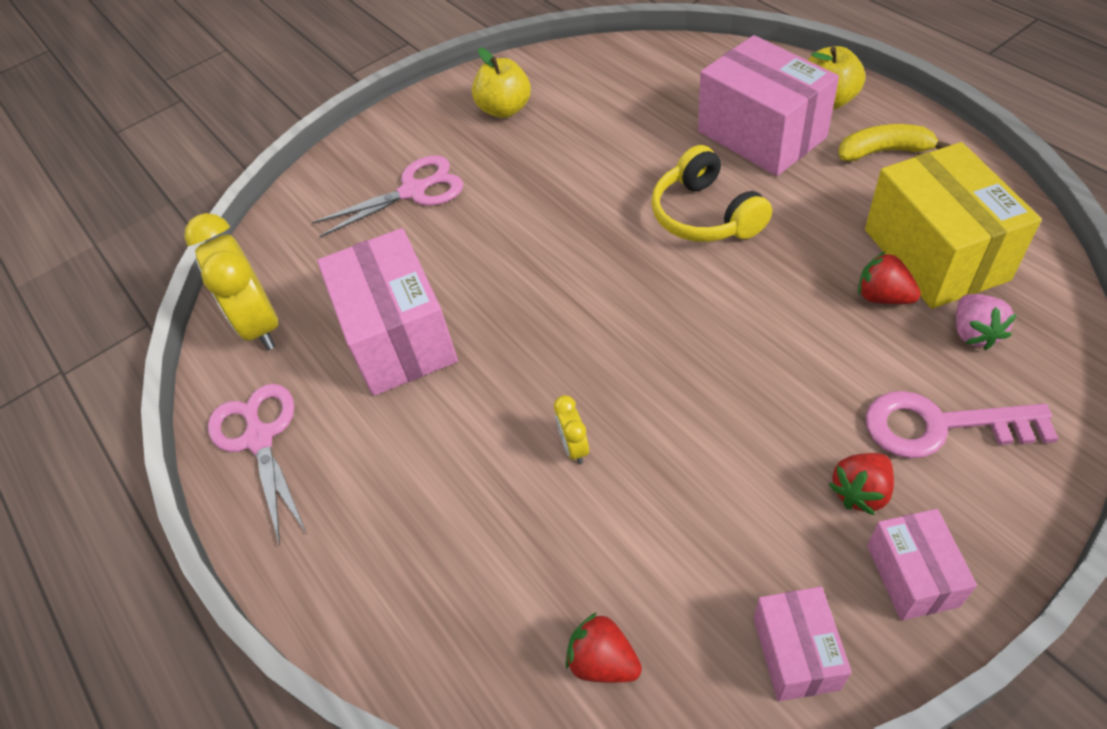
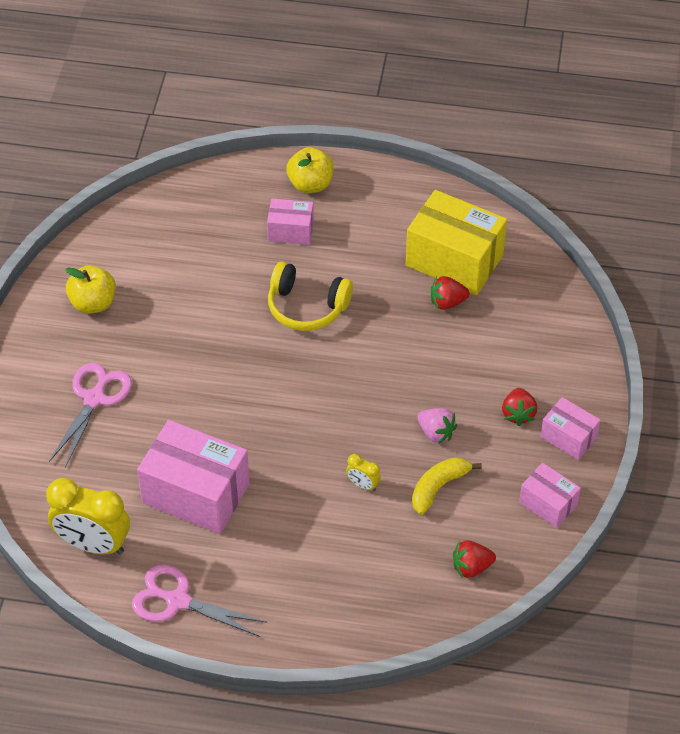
camera: 50 degrees left, 0 degrees up
pink box [698,35,839,176] -> pink box [267,198,314,245], size x0.53
yellow banana [838,124,950,162] -> yellow banana moved to [412,457,482,515]
pink key [865,391,1059,458] -> none
pink strawberry [956,294,1017,350] -> pink strawberry moved to [417,408,457,444]

